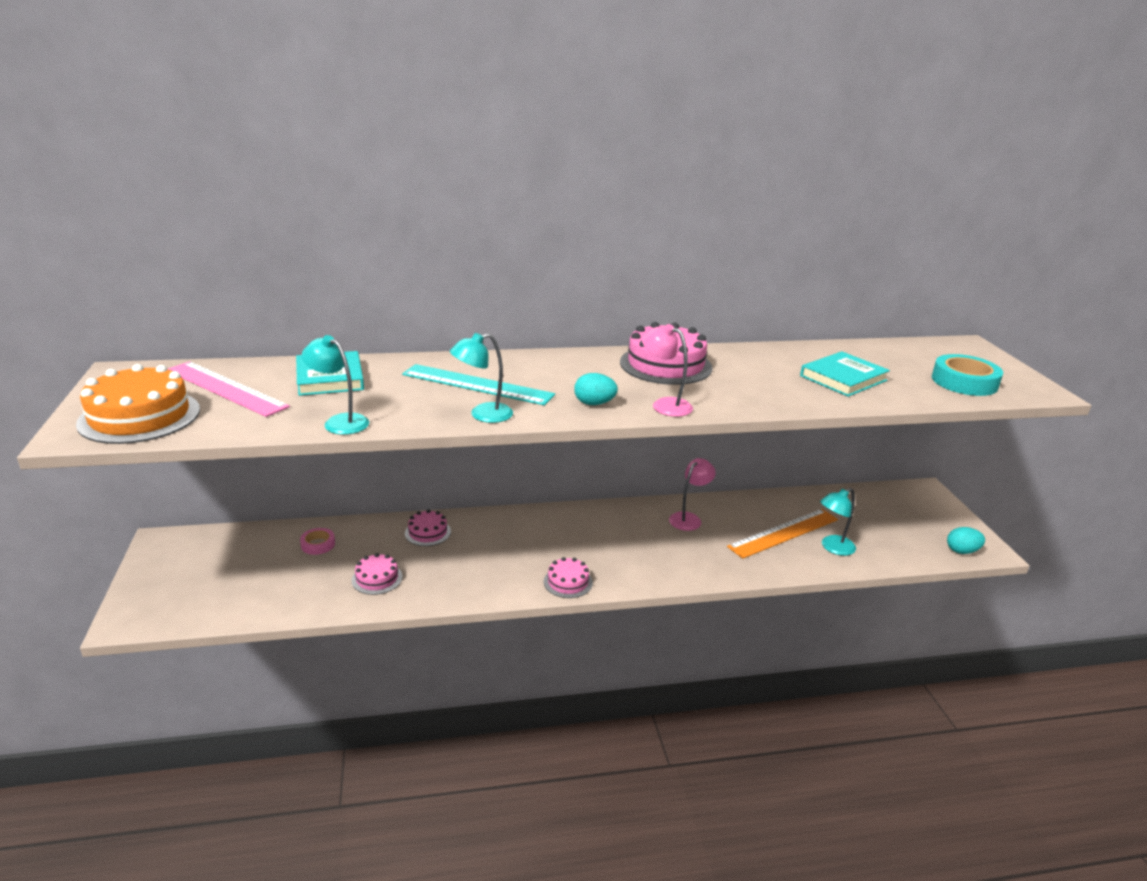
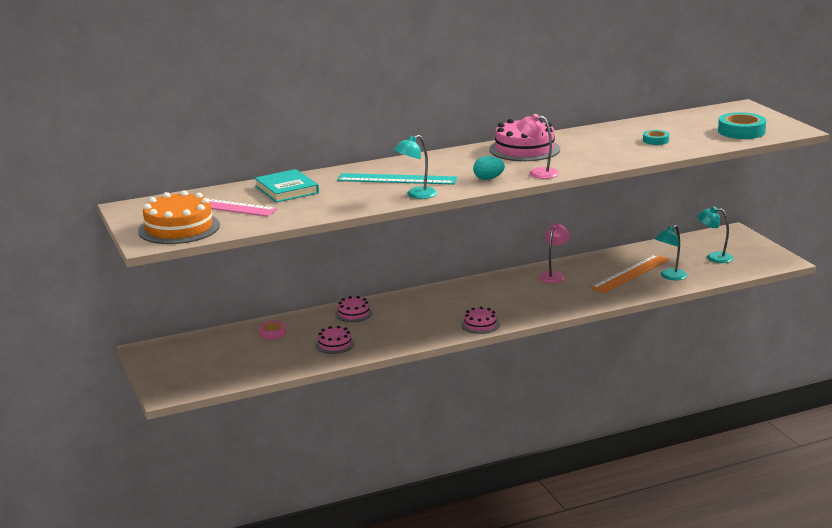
camera: 10 degrees left, 5 degrees down
turquoise lamp [302,335,369,435] -> turquoise lamp moved to [697,207,733,263]
turquoise book [800,351,890,397] -> turquoise tape [643,130,669,145]
turquoise egg [947,527,985,554] -> none

